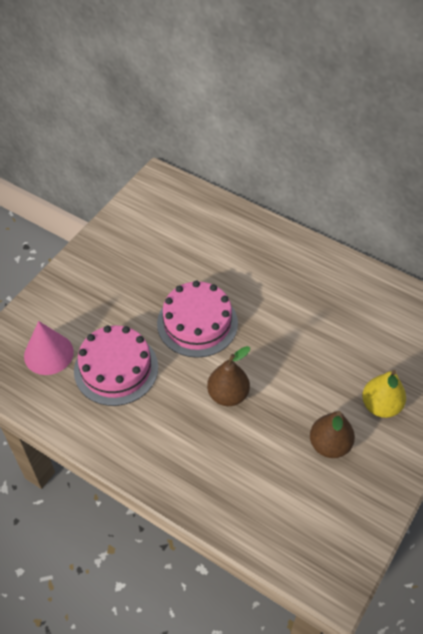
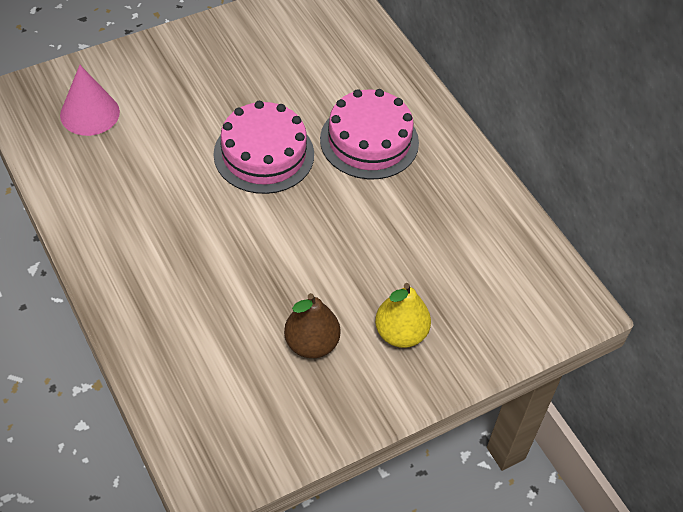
camera: 25 degrees right, 0 degrees up
pink cake [74,325,158,406] -> pink cake moved to [320,89,419,179]
brown pear [207,346,250,406] -> none

